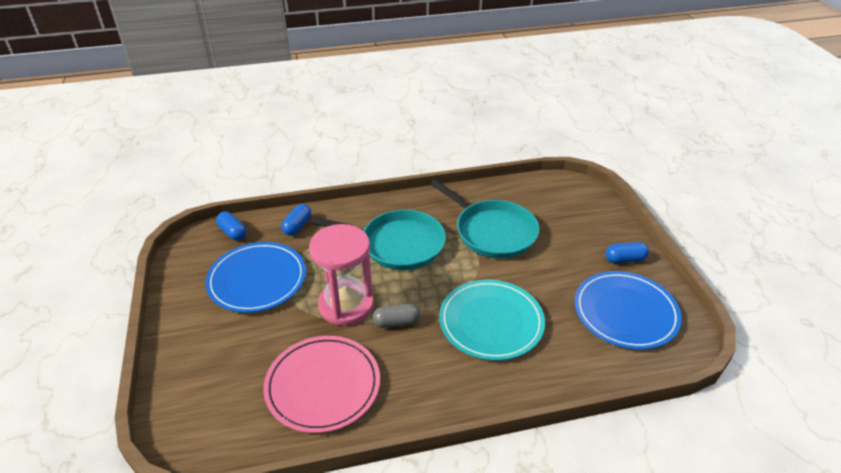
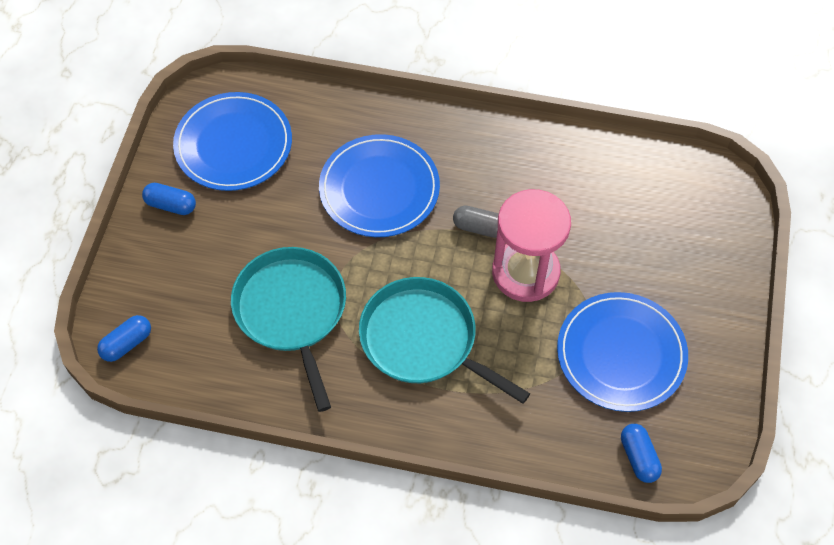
camera: 155 degrees left, 20 degrees up
pink plate [263,336,380,433] -> none
blue capsule [281,204,311,236] -> blue capsule moved to [97,315,151,362]
turquoise plate [439,280,545,360] -> blue plate [319,134,440,237]

